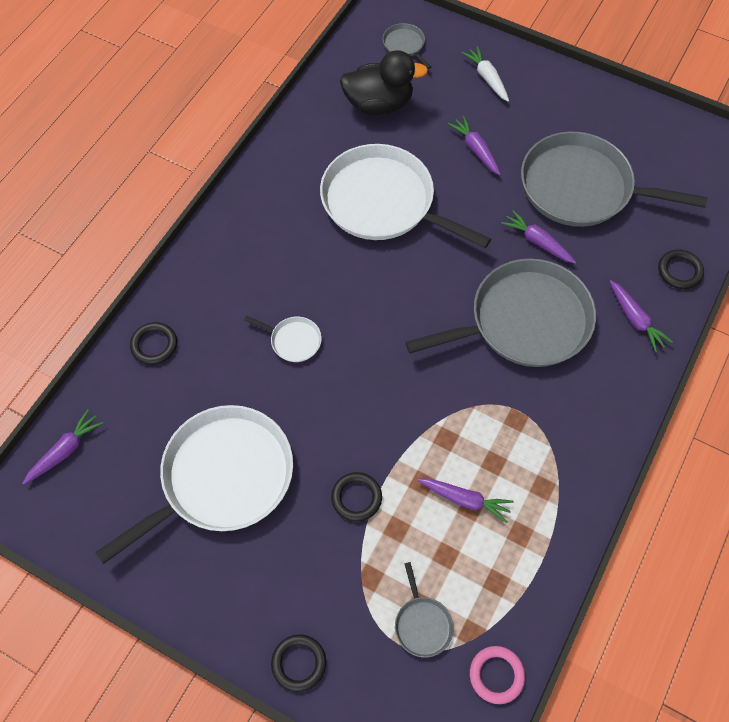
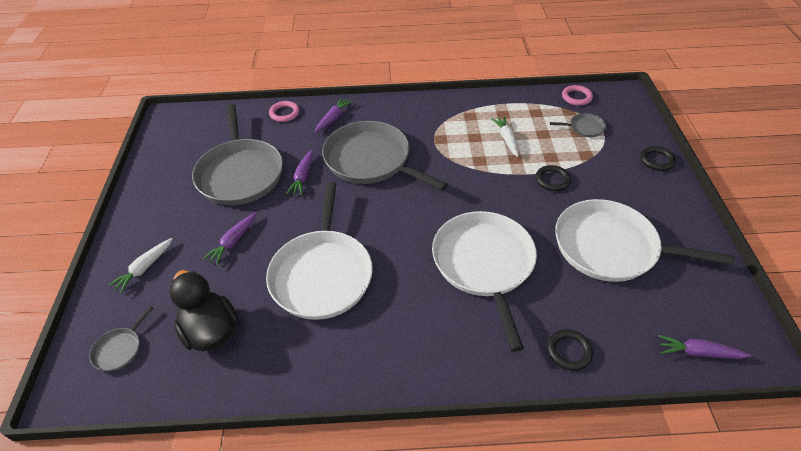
camera: 120 degrees left, 15 degrees down
white pan [244,316,322,362] -> white pan [432,211,537,352], size x2.41
grey pan [395,562,454,657] -> grey pan turned 45 degrees clockwise [550,113,606,137]
purple carrot [417,478,514,523] -> white carrot [491,116,518,157]
black ring [658,249,704,289] -> pink ring [269,101,299,122]

